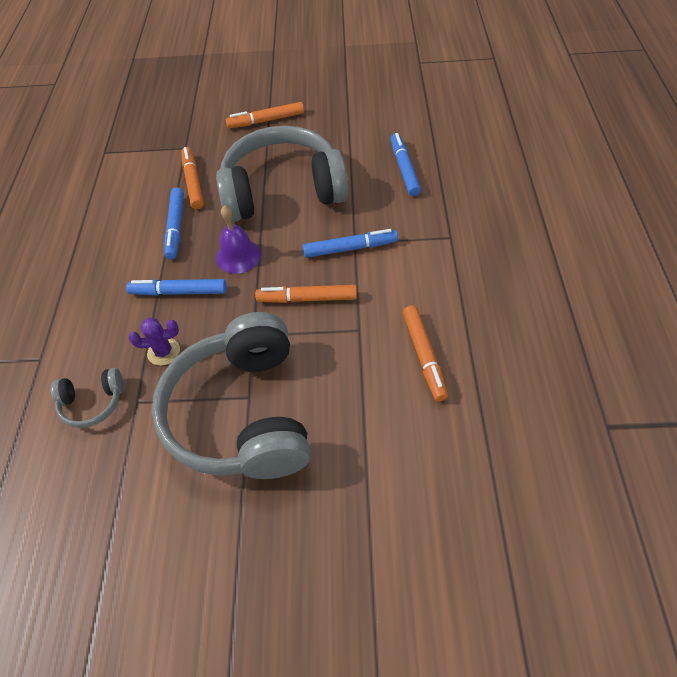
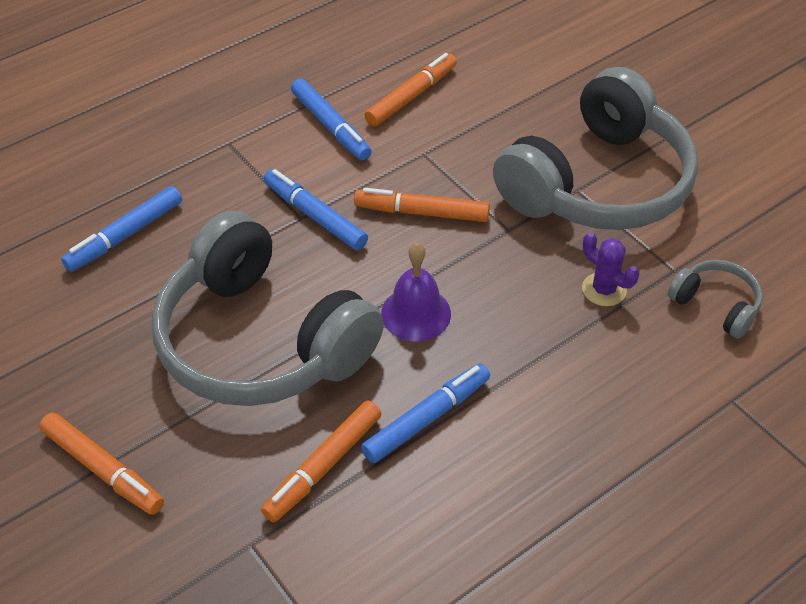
camera: 130 degrees left, 5 degrees down
blue marker [126,279,227,296] -> blue marker moved to [291,78,372,160]
orange marker [255,285,357,303] -> orange marker turned 135 degrees clockwise [354,188,490,222]

